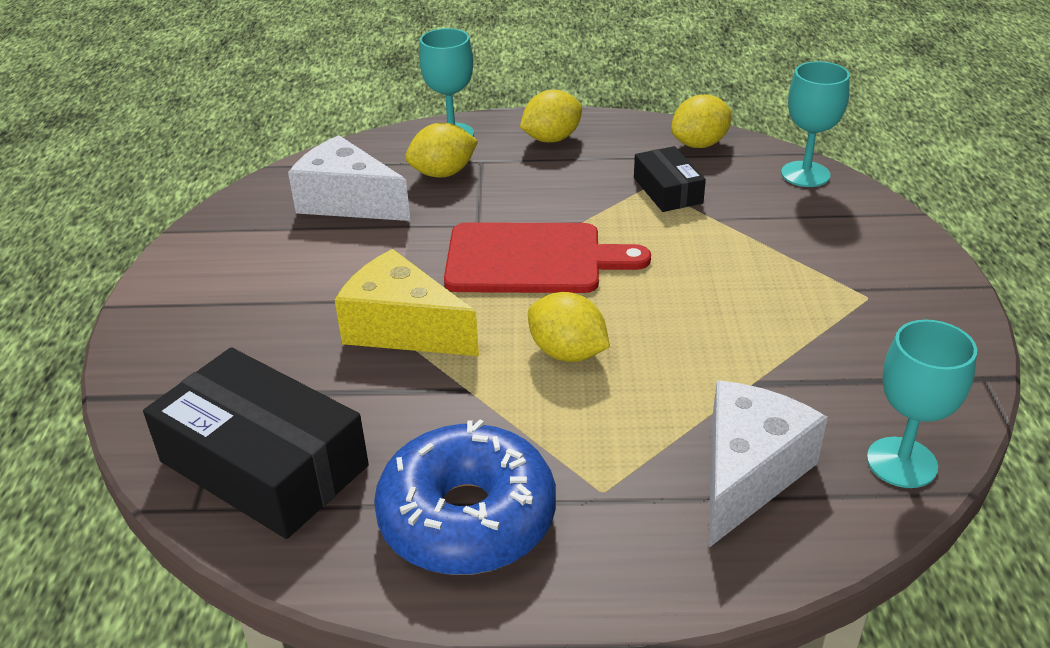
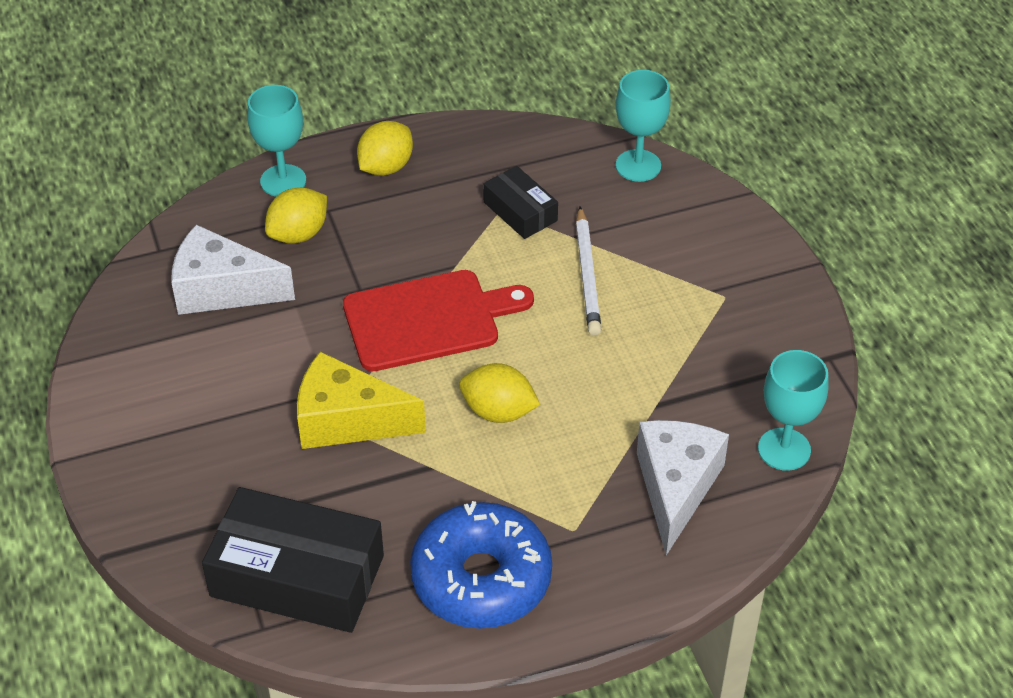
camera: 20 degrees left, 10 degrees up
yellow lemon [671,95,732,148] -> none
none -> white pencil [576,206,601,336]

